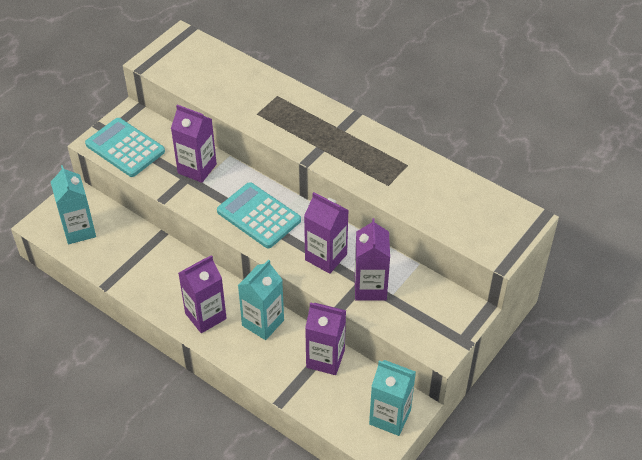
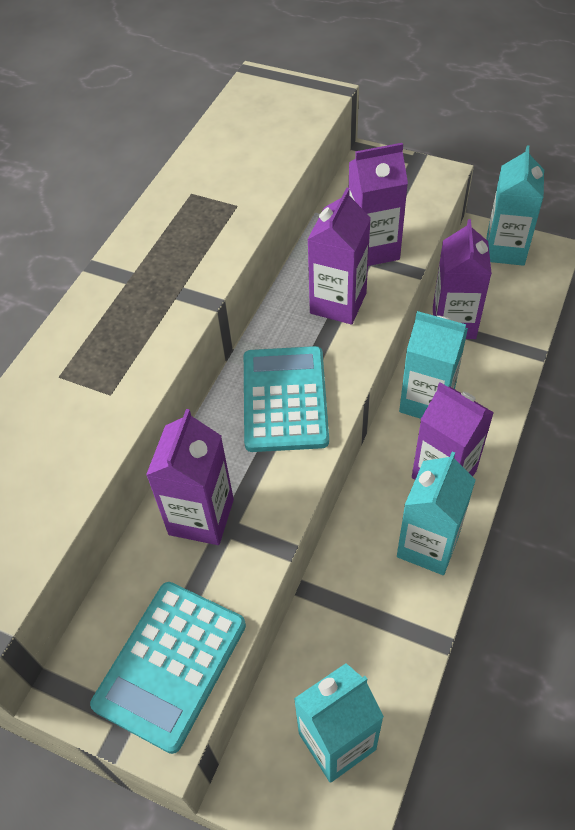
camera: 100 degrees left, 5 degrees up
turquoise calculator [217,182,301,248] -> turquoise calculator turned 150 degrees clockwise [244,346,329,452]
none -> turquoise carton [397,452,476,575]

